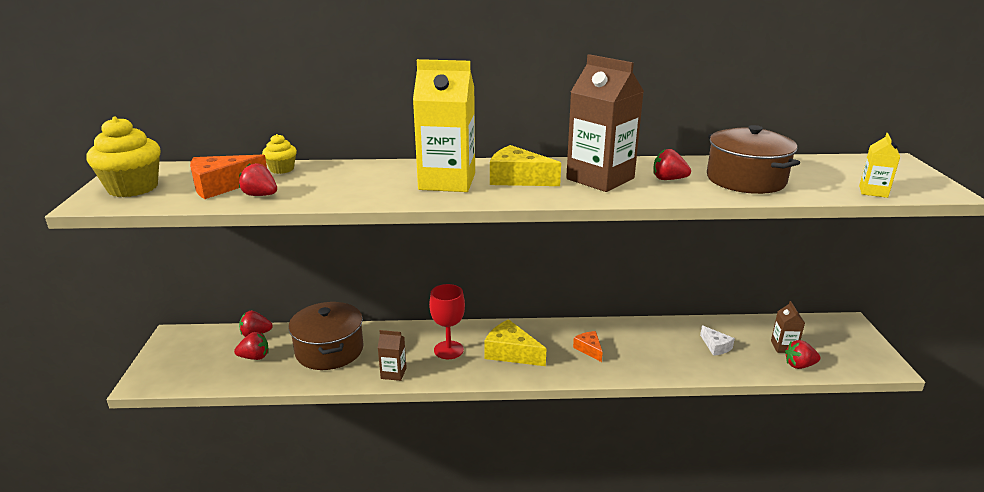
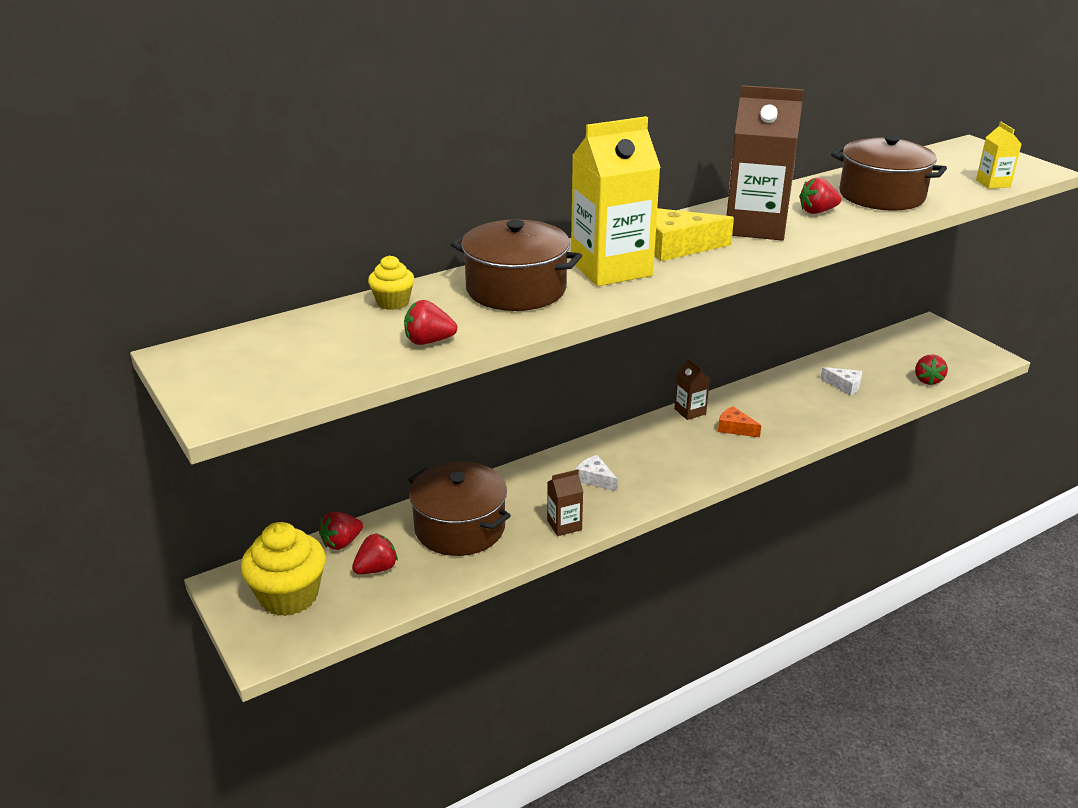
camera: 30 degrees left, 5 degrees up
yellow cupcake [86,116,160,197] -> yellow cupcake moved to [241,522,326,616]
orange cheese [190,155,267,199] -> none
red goblet [429,284,465,359] -> white cheese [575,455,618,492]
yellow cheese [484,319,547,366] -> none
brown carton [771,301,805,353] -> brown carton moved to [674,358,710,420]
red strawberry [785,340,820,369] -> red strawberry turned 45 degrees counterclockwise [915,355,948,385]
none -> brown pot [451,219,582,311]

